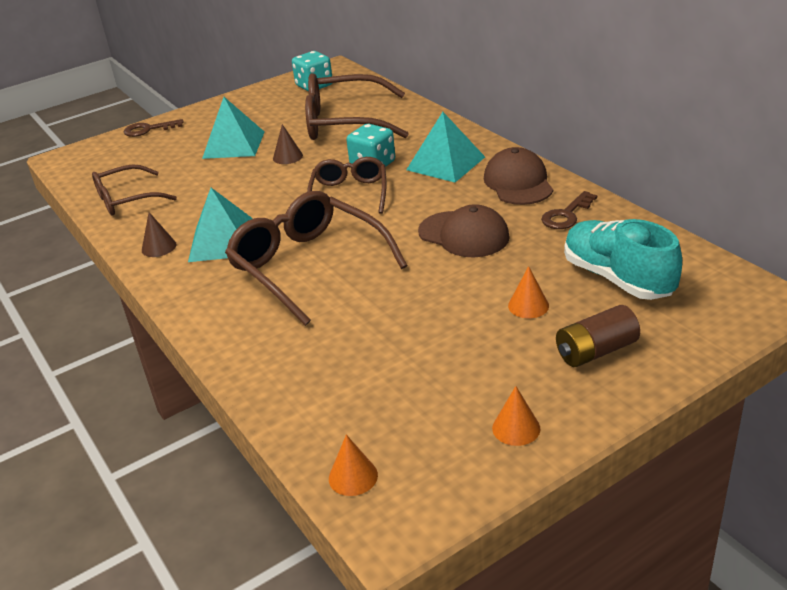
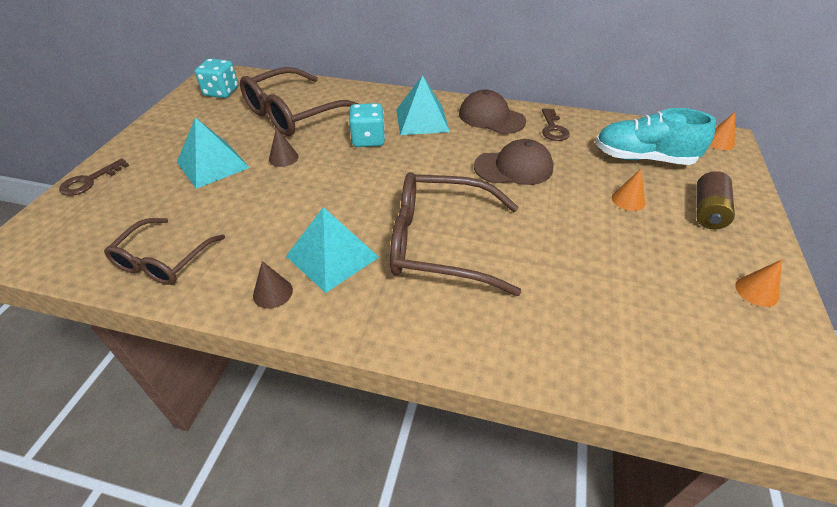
camera: 45 degrees left, 10 degrees up
brown glasses [307,157,386,214] -> none
orange cone [329,435,378,496] -> orange cone moved to [710,112,735,150]

